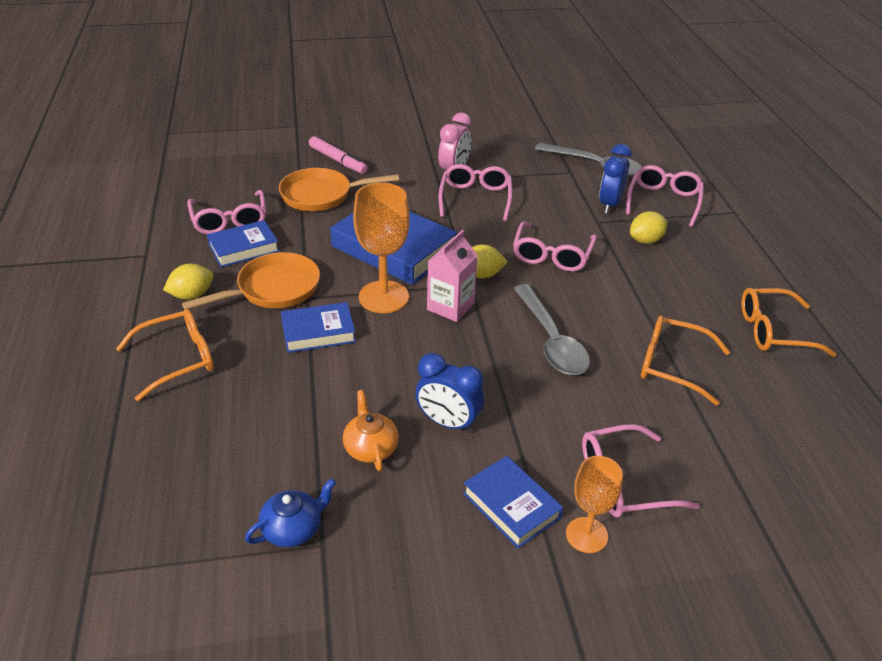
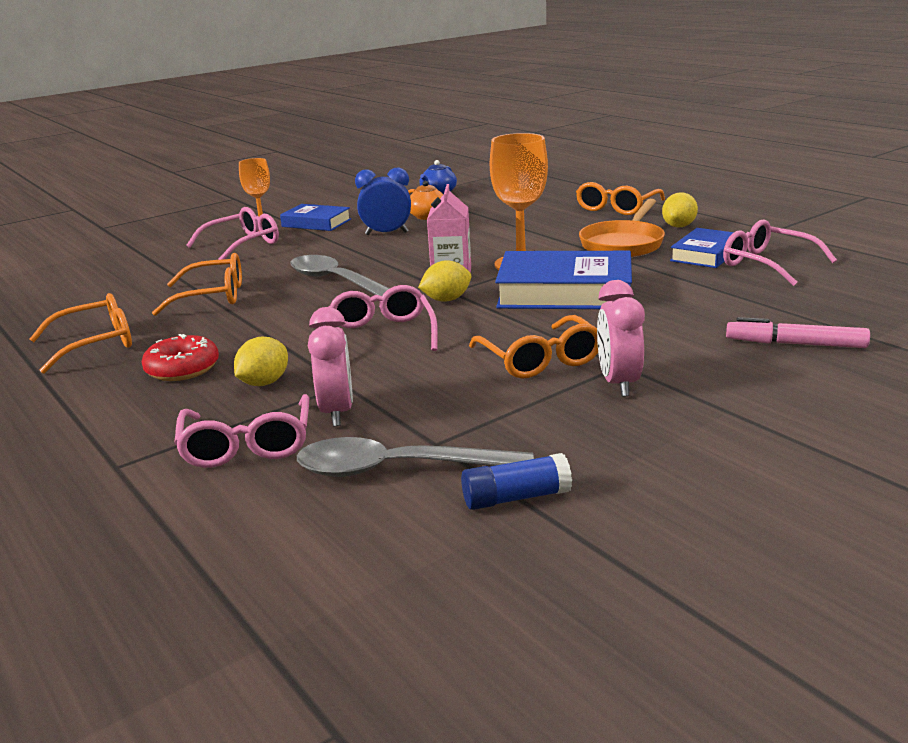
camera: 155 degrees right, 15 degrees down
orange pan [279,168,399,211] -> none
blue book [281,302,356,353] -> none
pink glasses [439,164,512,222] -> orange glasses [469,315,598,379]
blue clock [599,144,632,214] -> pink clock [308,307,353,426]
none -> red donut [142,334,219,381]
none -> blue glue stick [461,453,572,510]

